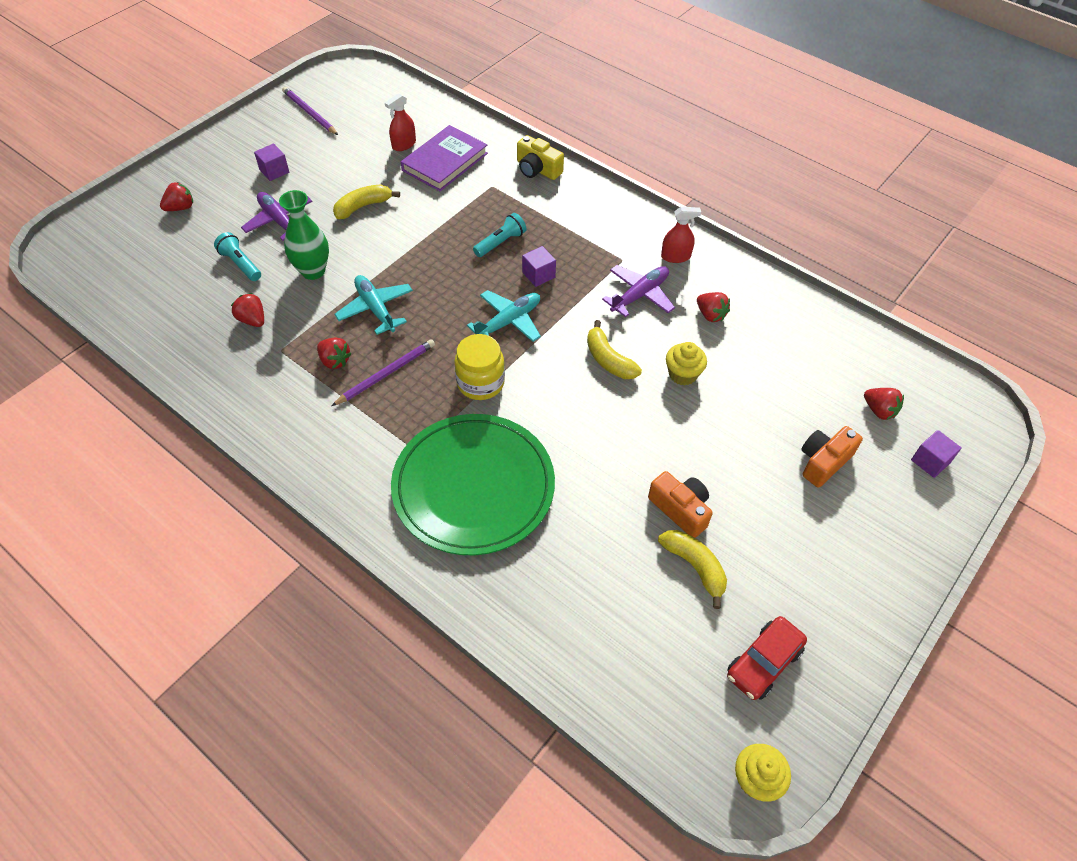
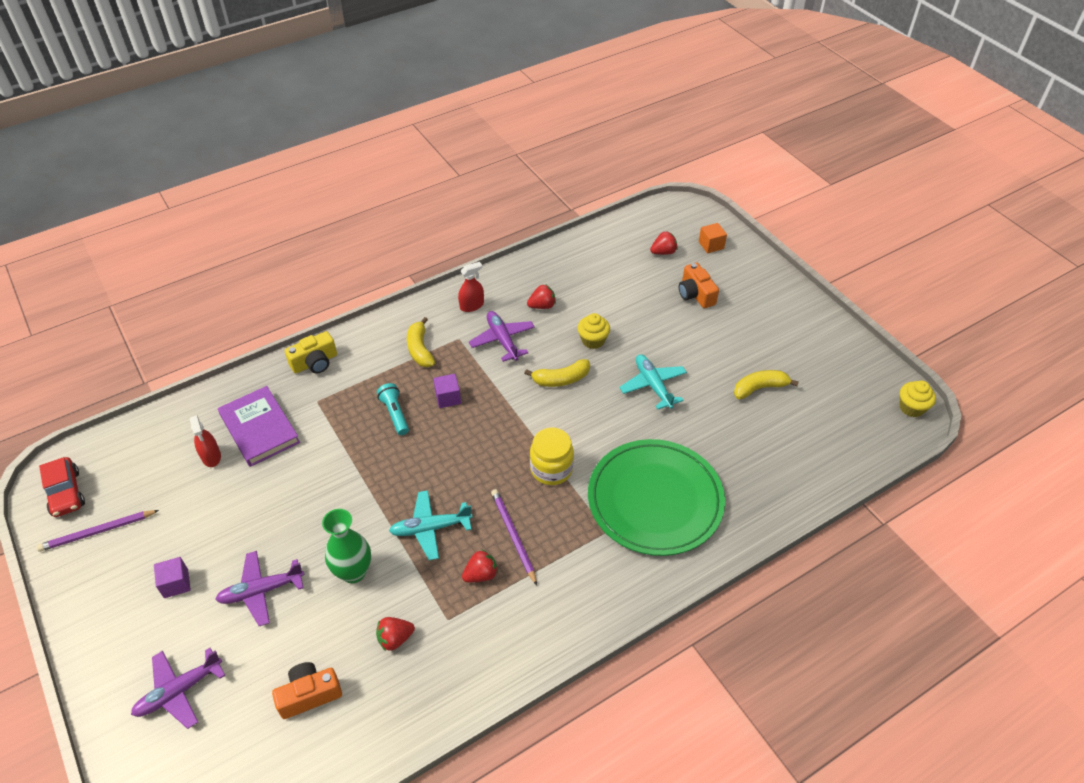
camera: 70 degrees left, 5 degrees down
red strawberry [160,182,193,211] -> purple plane [131,648,225,729]
turquoise flashlight [214,232,261,281] -> none
yellow banana [333,185,400,219] -> yellow banana moved to [407,317,435,367]
turquoise plane [467,290,541,342] -> turquoise plane moved to [619,354,687,410]
orange camera [648,471,713,538] -> orange camera moved to [272,662,342,719]
red spray bottle [661,207,701,263] -> red spray bottle turned 45 degrees clockwise [458,262,484,312]
red car [727,616,807,700] -> red car moved to [39,457,85,517]
purple cube [911,430,962,478] -> orange cube [699,223,727,253]

